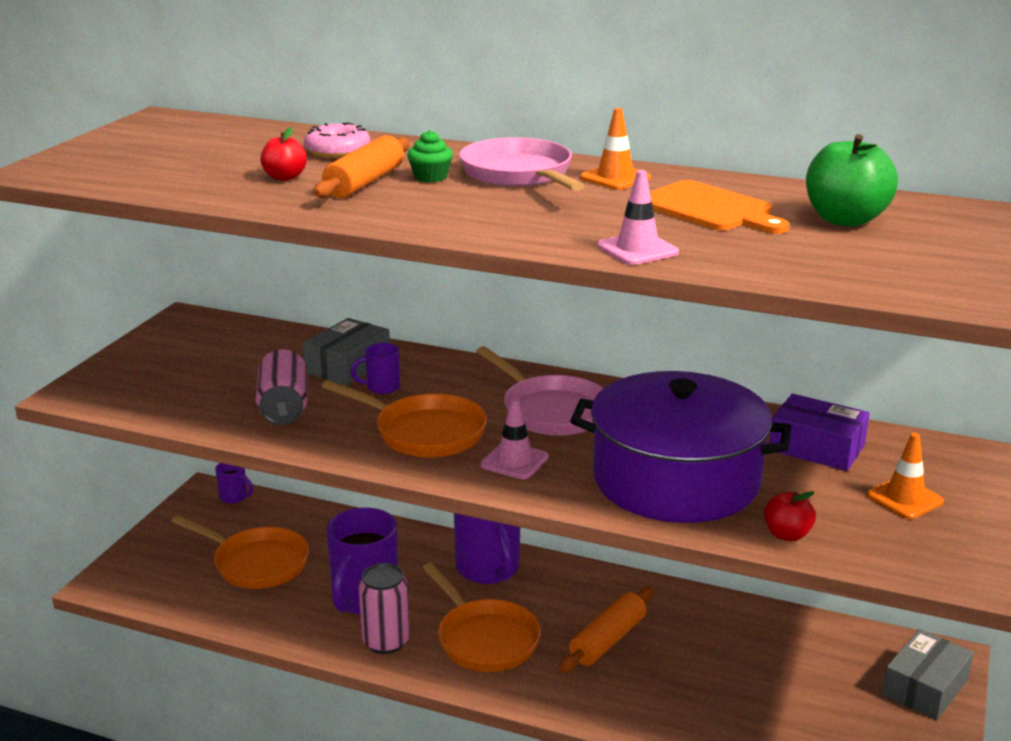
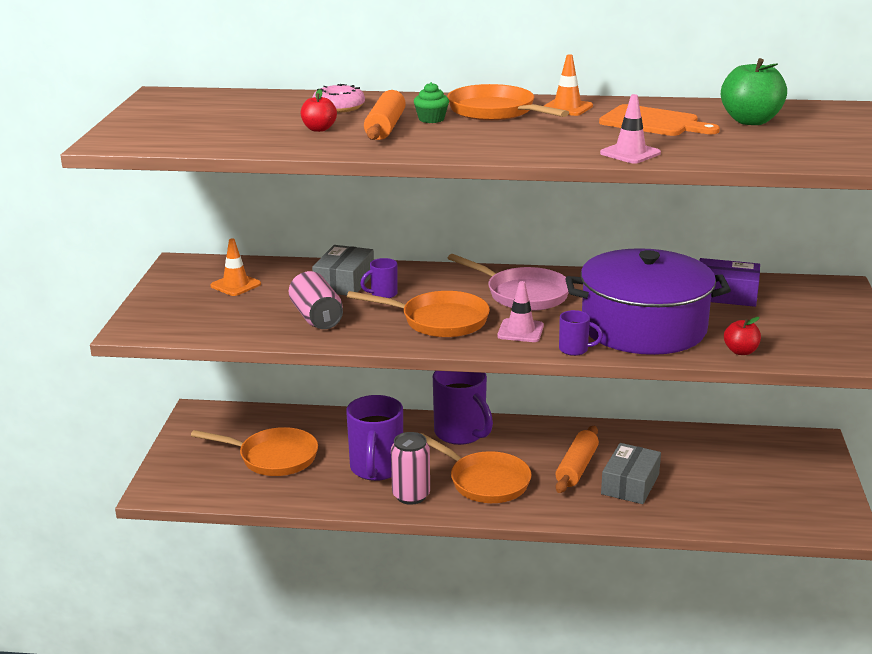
camera: 15 degrees left, 0 degrees up
purple mug [215,463,253,504] -> purple mug moved to [559,310,603,356]
pink pan [459,137,584,191] -> orange pan [447,84,569,121]
orange traffic cone [867,433,944,519] -> orange traffic cone moved to [210,239,261,296]
grey box [882,629,974,720] -> grey box moved to [601,443,661,504]

